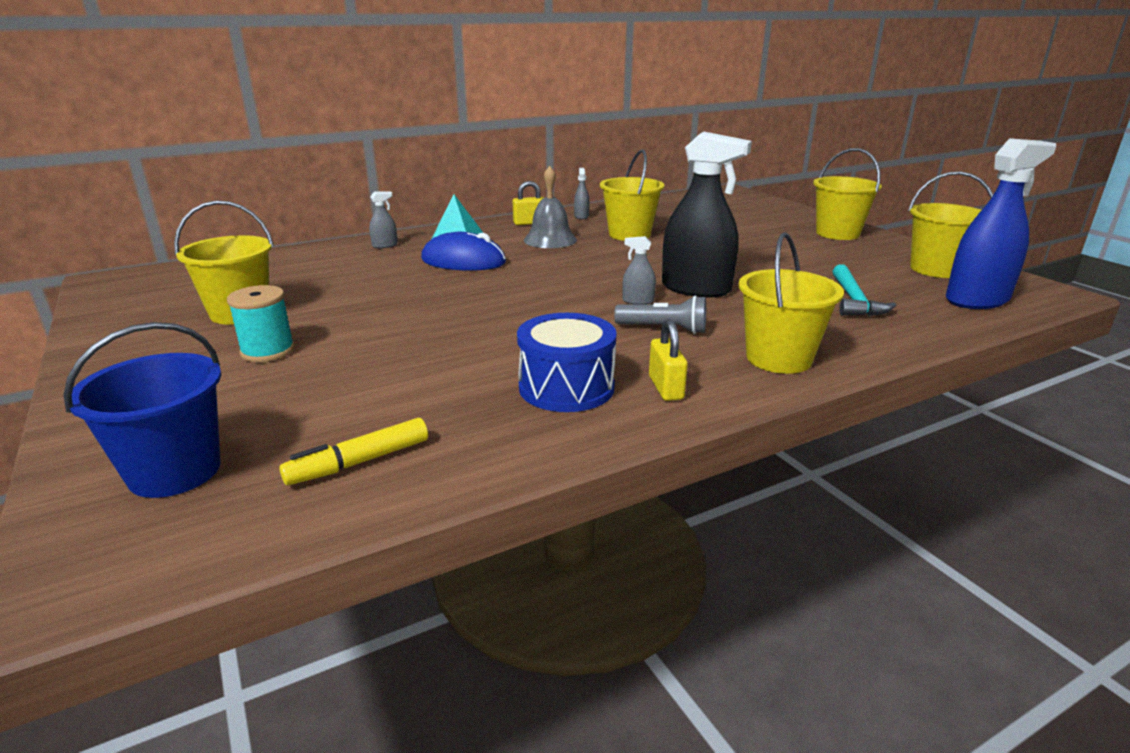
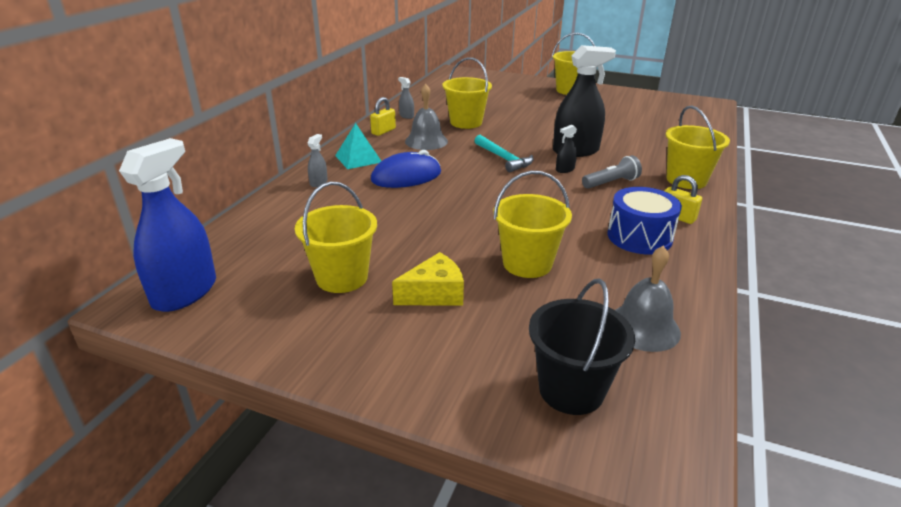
camera: 40 degrees left, 5 degrees up
blue bucket [63,322,221,498] -> black bucket [529,279,635,415]
turquoise spool [227,285,295,362] -> yellow cheese [392,252,464,306]
yellow marker [279,418,428,486] -> grey bell [615,246,681,352]
grey spray bottle [622,236,656,305] -> black spray bottle [556,125,577,173]
turquoise hammer [833,264,896,316] -> turquoise hammer moved to [474,135,534,172]
yellow bucket [908,171,993,278] -> yellow bucket moved to [493,171,572,278]
blue spray bottle [946,138,1056,309] -> blue spray bottle moved to [119,138,216,312]

